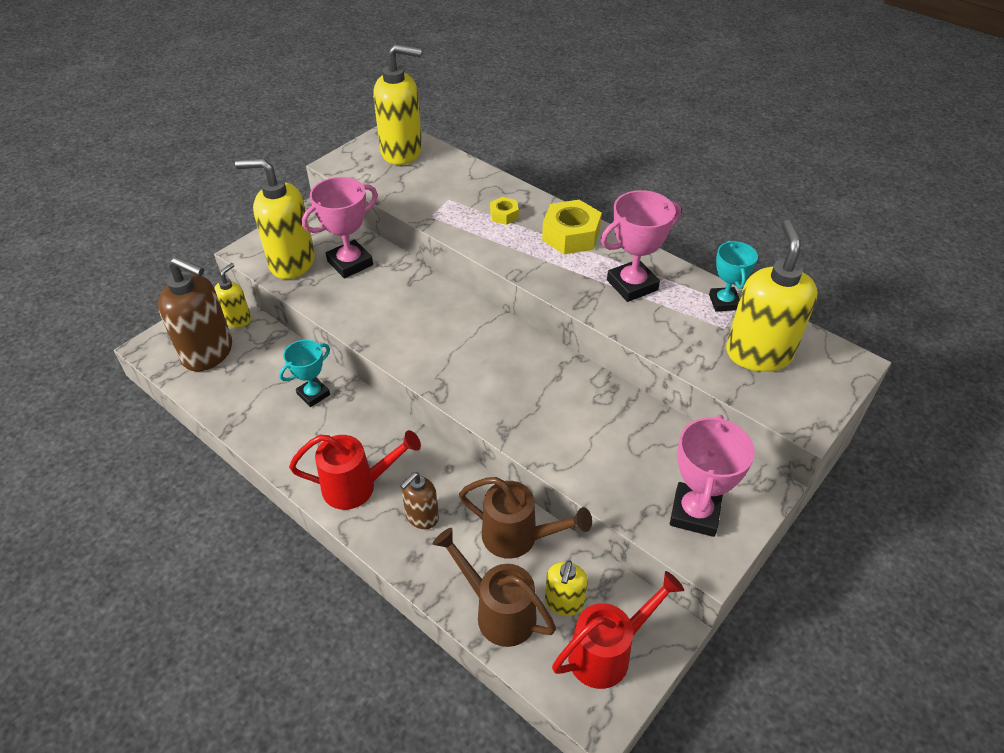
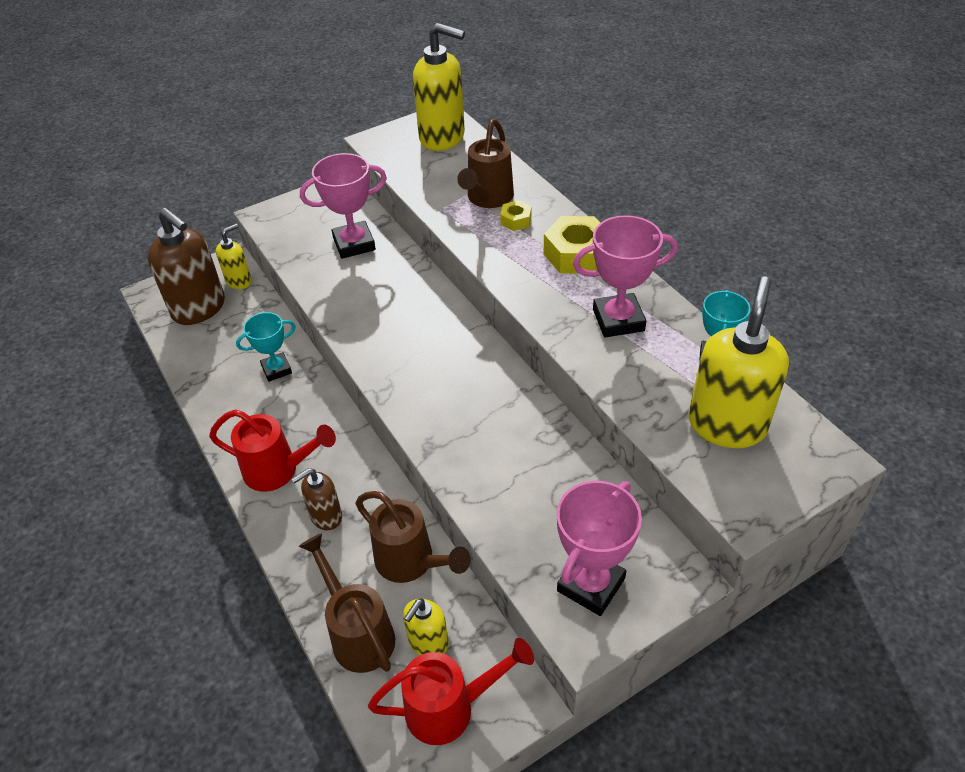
camera: 20 degrees right, 0 degrees up
yellow soap dispenser [235,158,315,279] -> none
none -> brown watering can [457,119,514,208]

